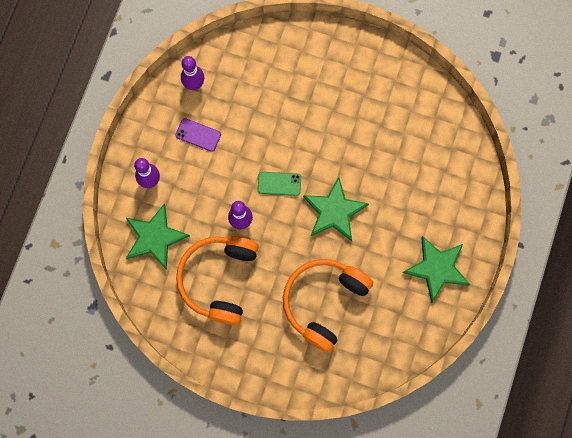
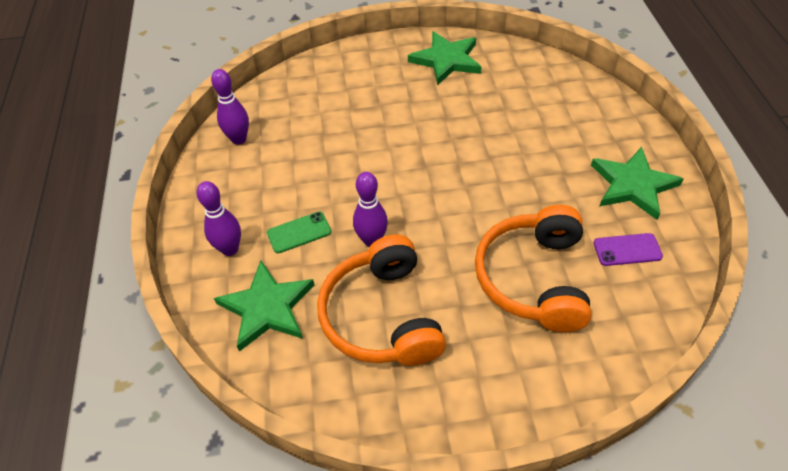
camera: 25 degrees left, 25 degrees down
purple phone [175,118,221,152] -> purple phone moved to [593,233,663,266]
green phone [258,172,301,196] -> green phone moved to [267,212,331,253]
green star [303,177,369,242] -> green star moved to [408,31,481,85]

